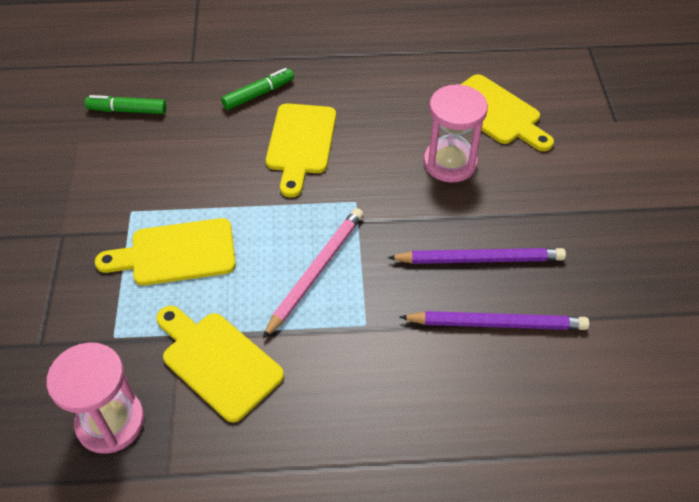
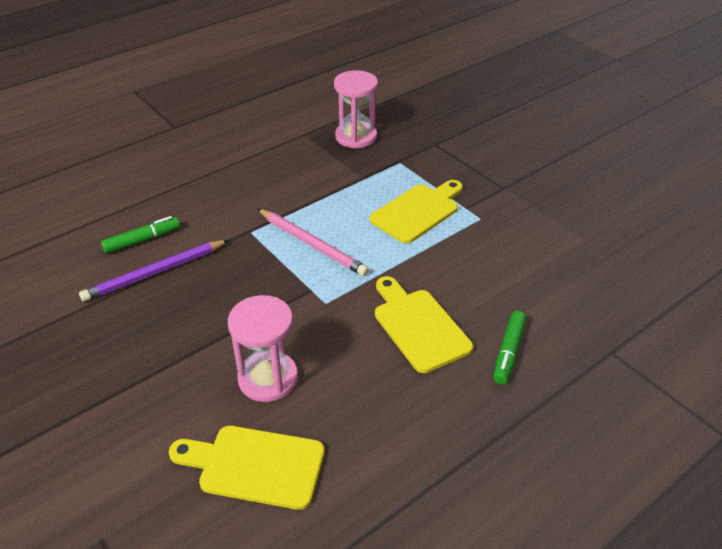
camera: 145 degrees right, 10 degrees down
green marker [85,95,166,114] -> green marker moved to [101,216,180,254]
yellow cutting board [156,306,284,423] -> none
pink pencil [263,208,363,338] -> pink pencil turned 45 degrees counterclockwise [258,209,369,276]
purple pencil [387,248,566,264] -> none

